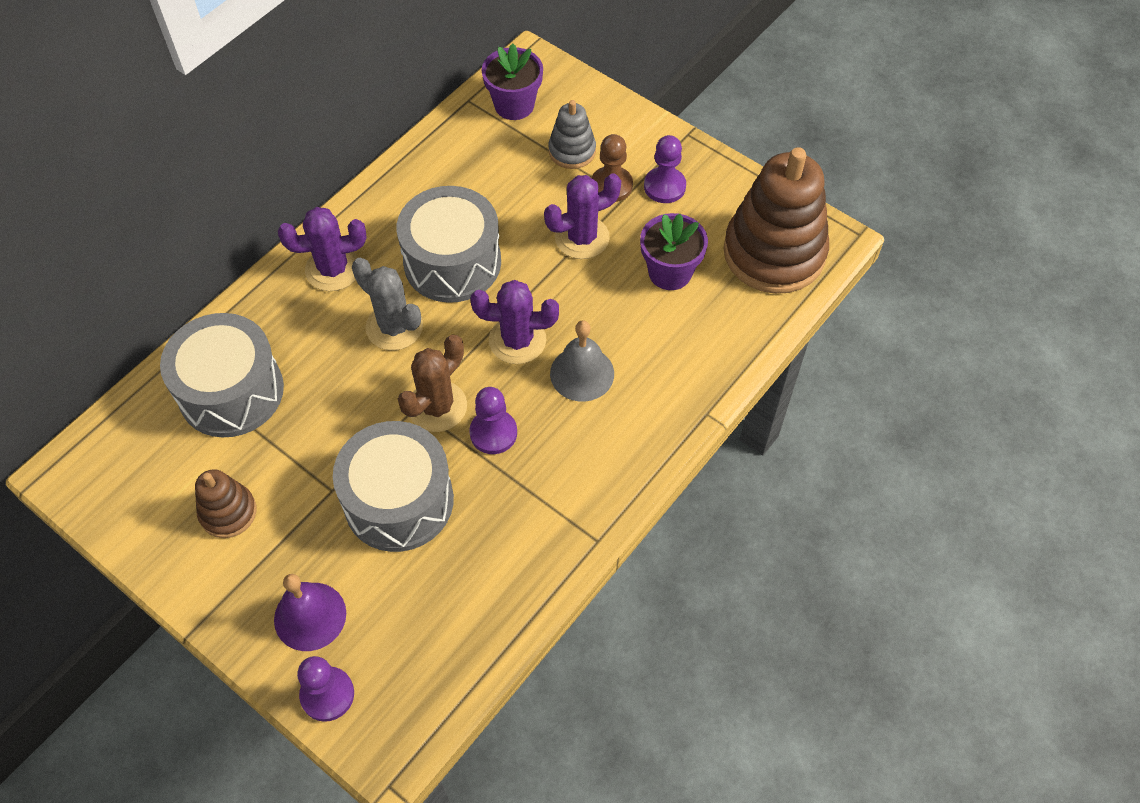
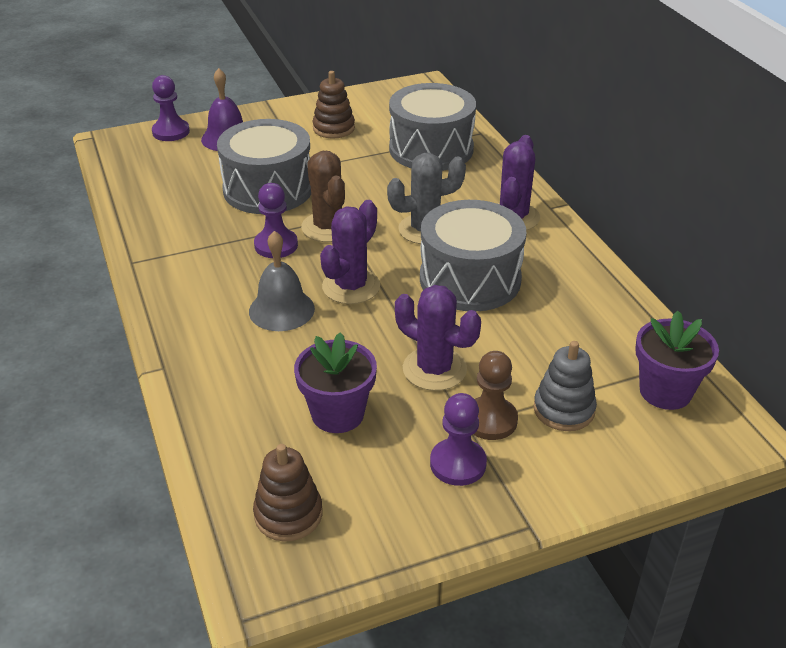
camera: 120 degrees right, 20 degrees down
purple cactus [544,174,621,259] -> purple cactus turned 60 degrees counterclockwise [395,285,481,391]
brown stacking toy [723,147,829,294] -> brown stacking toy [253,444,323,542], size x0.49

